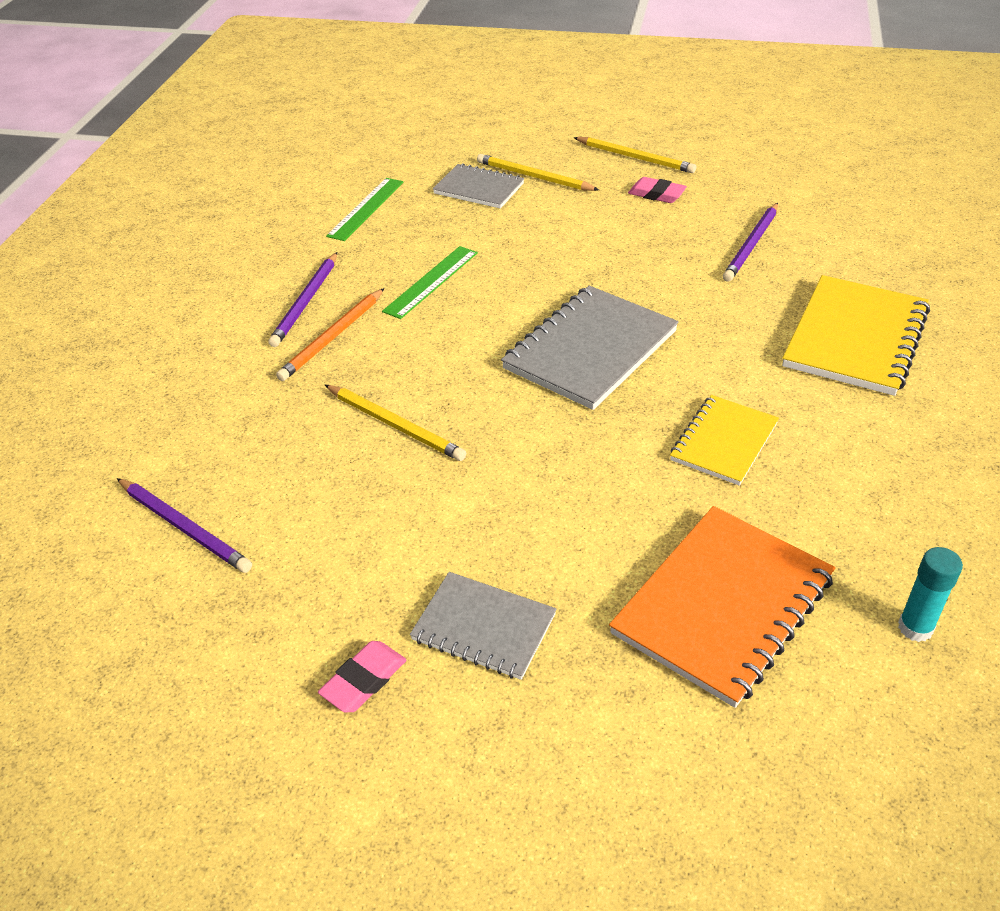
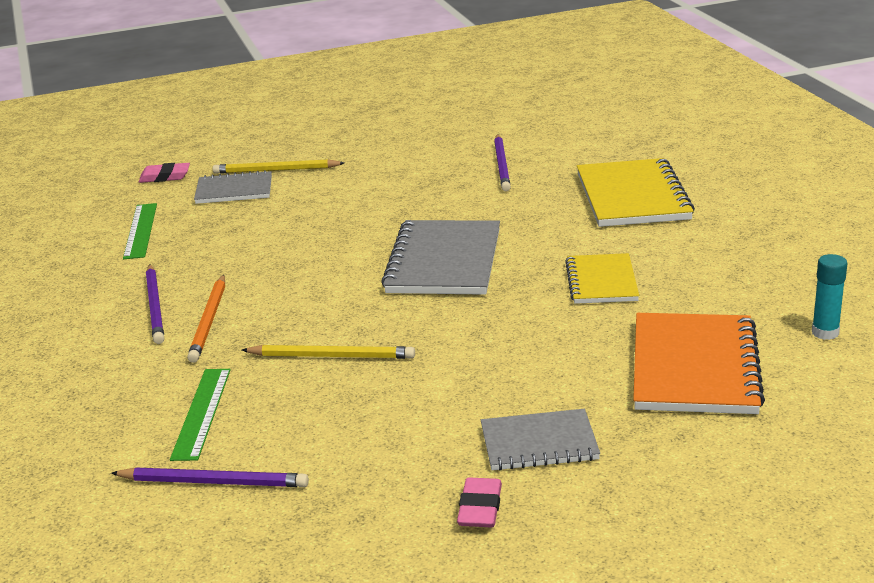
camera: 30 degrees left, 15 degrees down
green ruler [382,246,478,319] -> green ruler moved to [170,369,231,461]
yellow pencil [574,137,696,173] -> none
pink eraser [628,177,687,203] -> pink eraser moved to [138,163,190,183]

